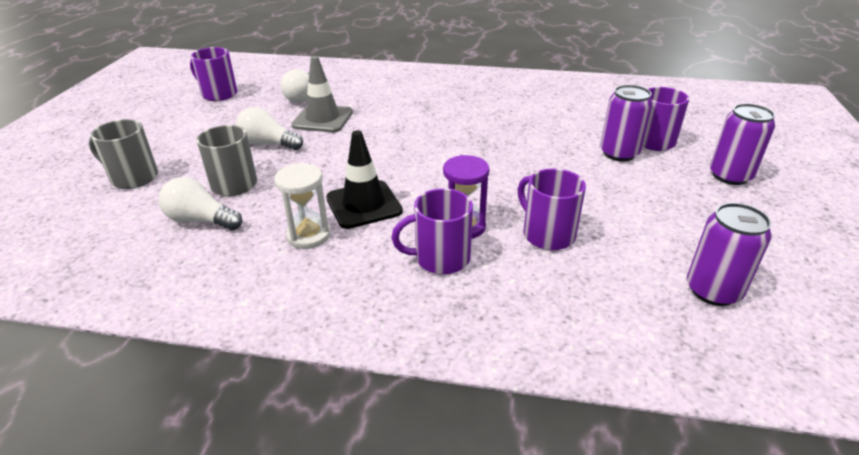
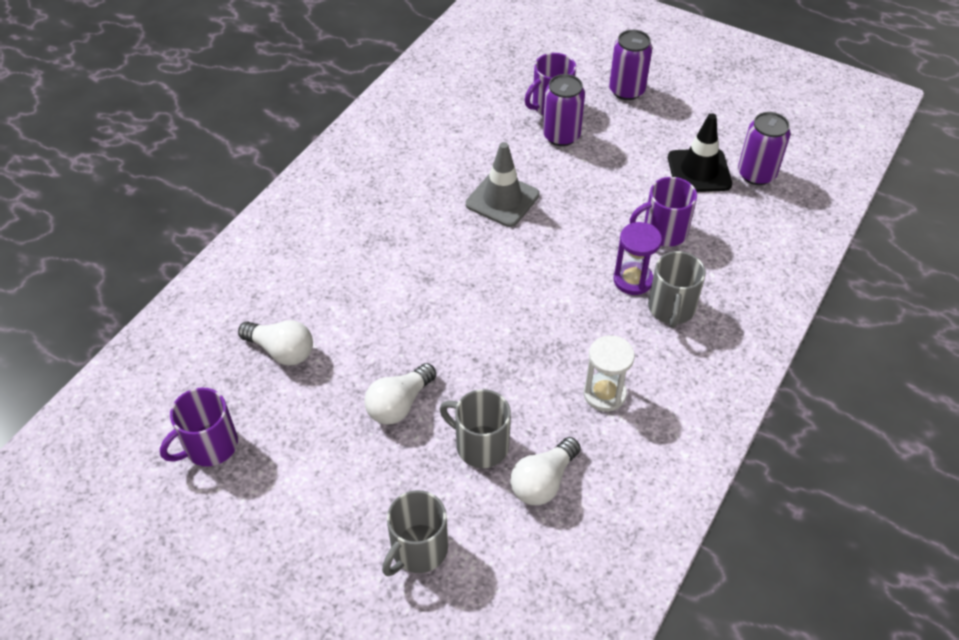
camera: 70 degrees left, 15 degrees up
grey traffic cone [291,56,353,132] -> grey traffic cone moved to [466,142,539,227]
black traffic cone [326,130,403,229] -> black traffic cone moved to [668,113,732,192]
purple mug [391,188,473,274] -> grey mug [648,251,706,328]

